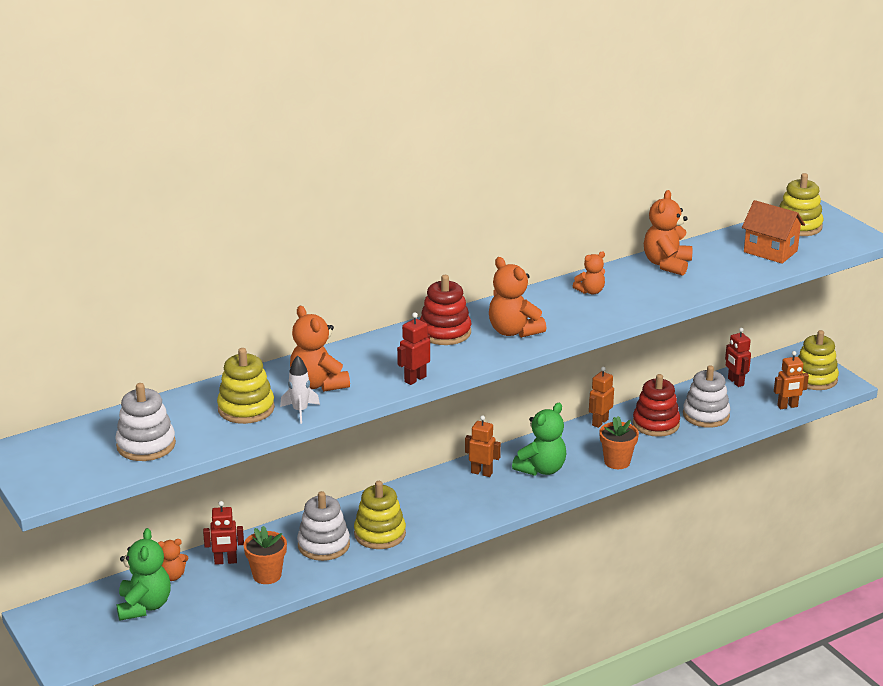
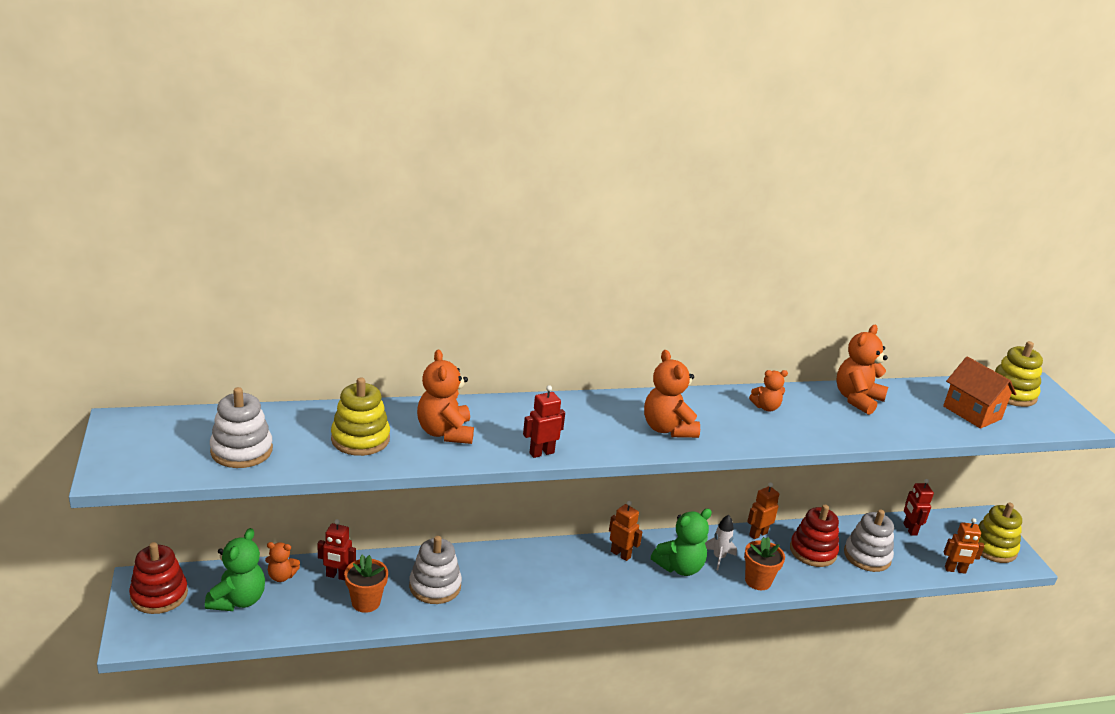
camera: 15 degrees right, 0 degrees up
white rocket [280,355,320,424] -> white rocket moved to [705,515,737,570]
yellow stacking toy [354,481,406,549] -> none
red stacking toy [420,275,471,345] -> red stacking toy moved to [129,542,188,614]

